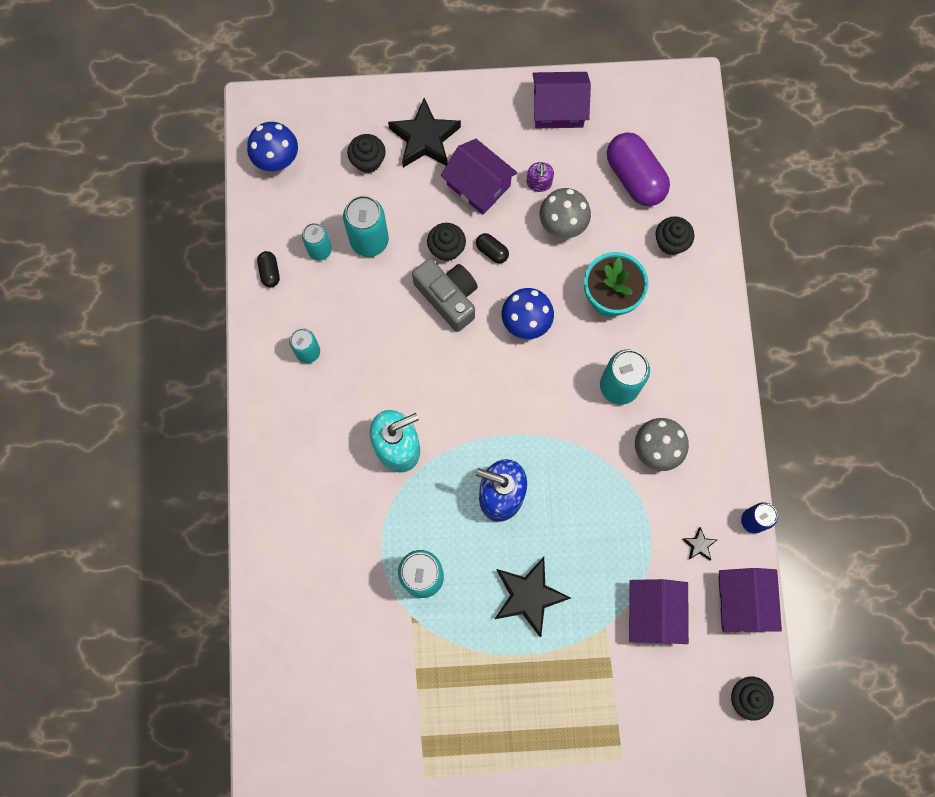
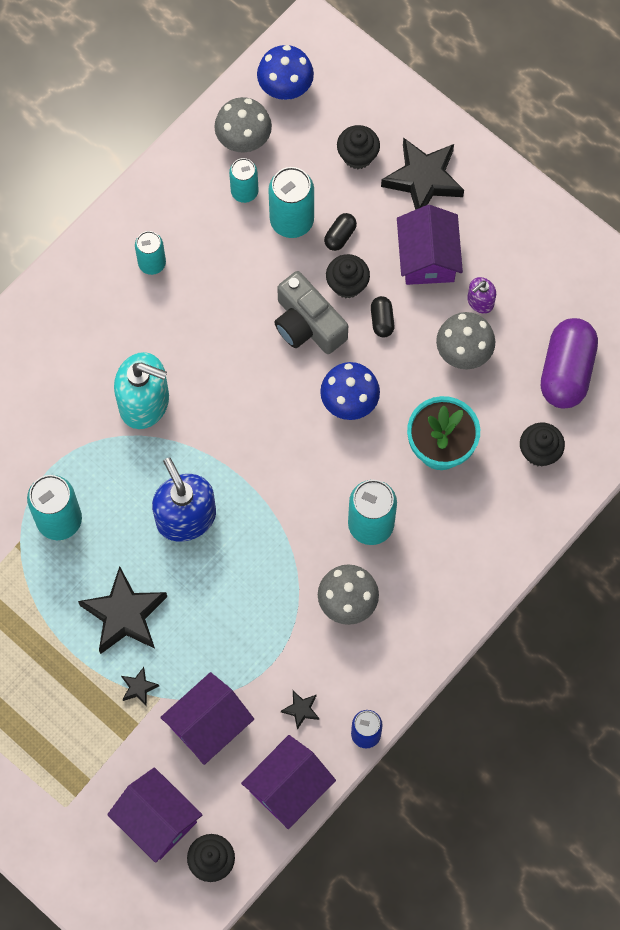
camera: 45 degrees right, 5 degrees down
black capsule [257,251,280,288] -> black capsule moved to [324,213,357,251]
grey camera [412,258,478,332] -> grey camera turned 135 degrees clockwise [274,271,348,354]
purple house [532,72,591,128] -> purple house moved to [107,767,203,863]
none -> black star [121,667,159,707]
none -> grey mushroom [214,97,272,152]

